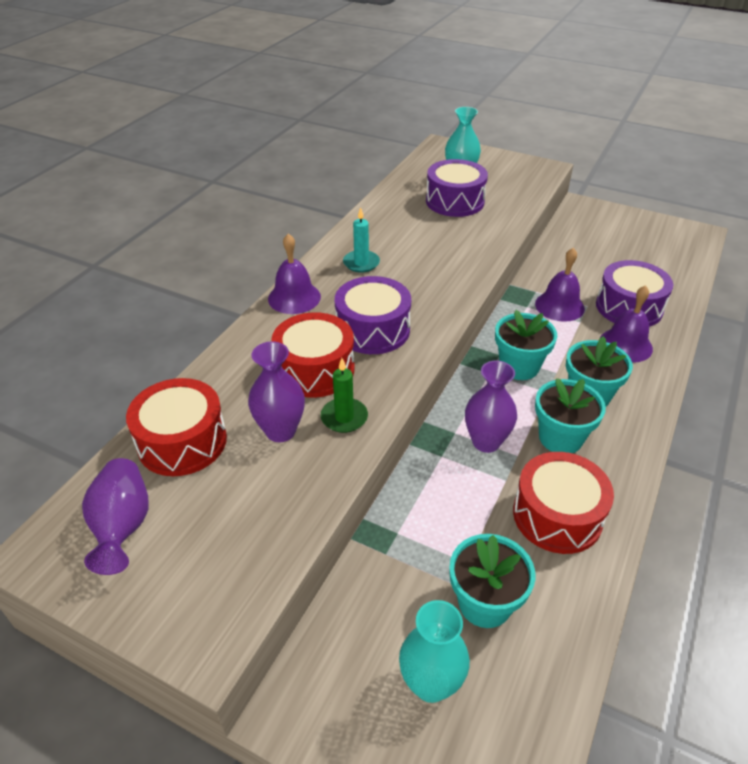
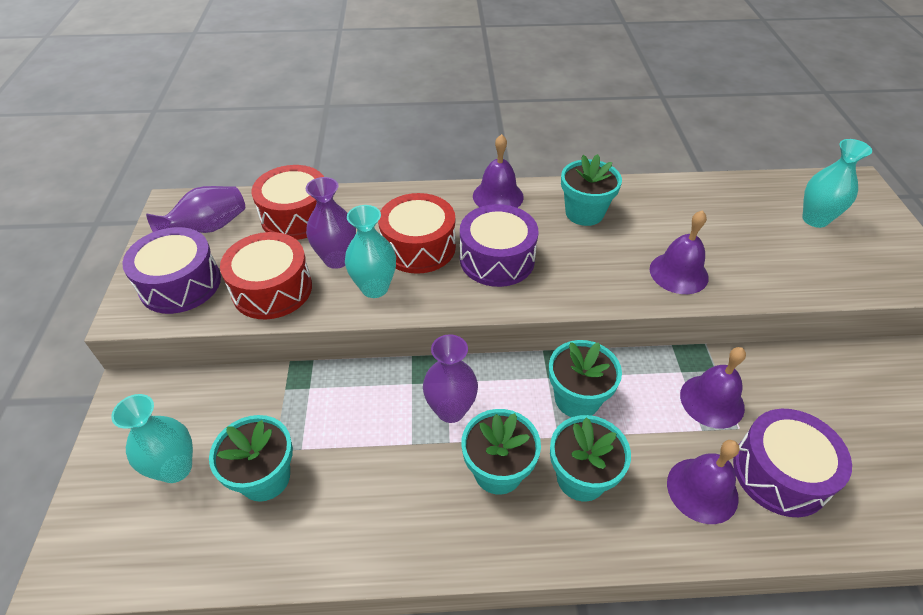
camera: 60 degrees right, 5 degrees up
green candle [321,358,368,433] -> turquoise vase [345,205,396,298]
turquoise candle [343,207,380,273] -> turquoise flower pot [561,154,622,226]
purple drum [426,159,488,217] -> purple drum moved to [122,227,221,314]
red drum [513,452,614,554] -> red drum moved to [220,232,312,319]
none -> purple bell [650,210,709,294]

